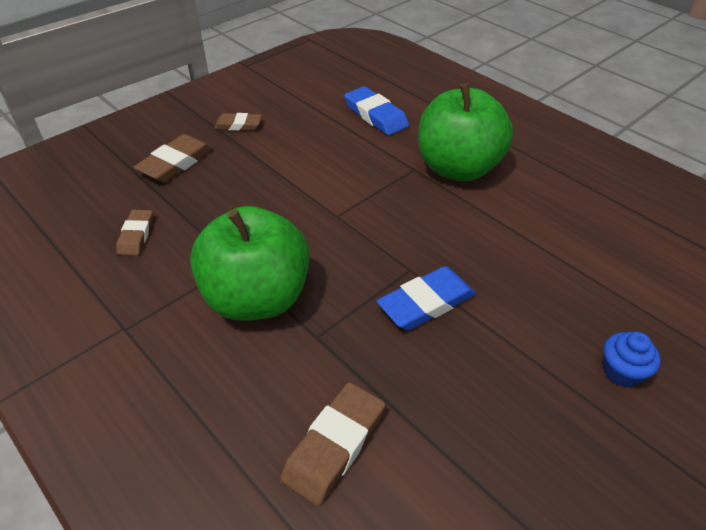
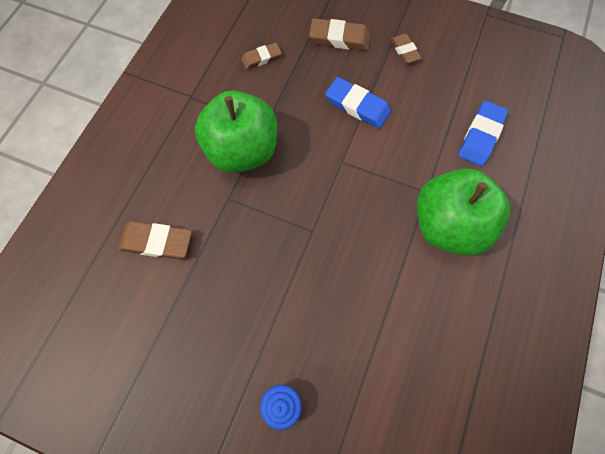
camera: 65 degrees right, 25 degrees up
blue eraser [376,266,476,330] -> blue eraser moved to [325,77,391,129]

